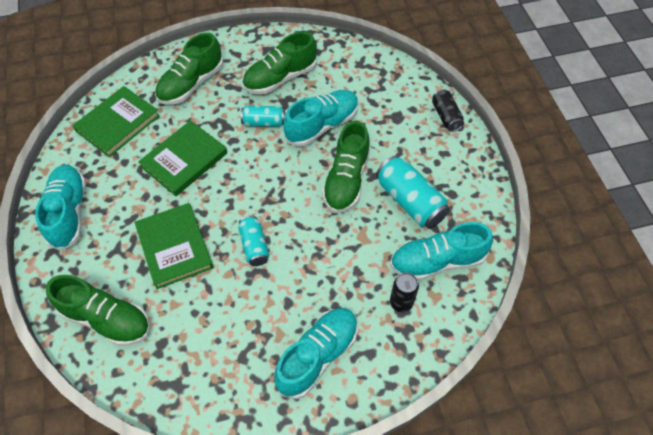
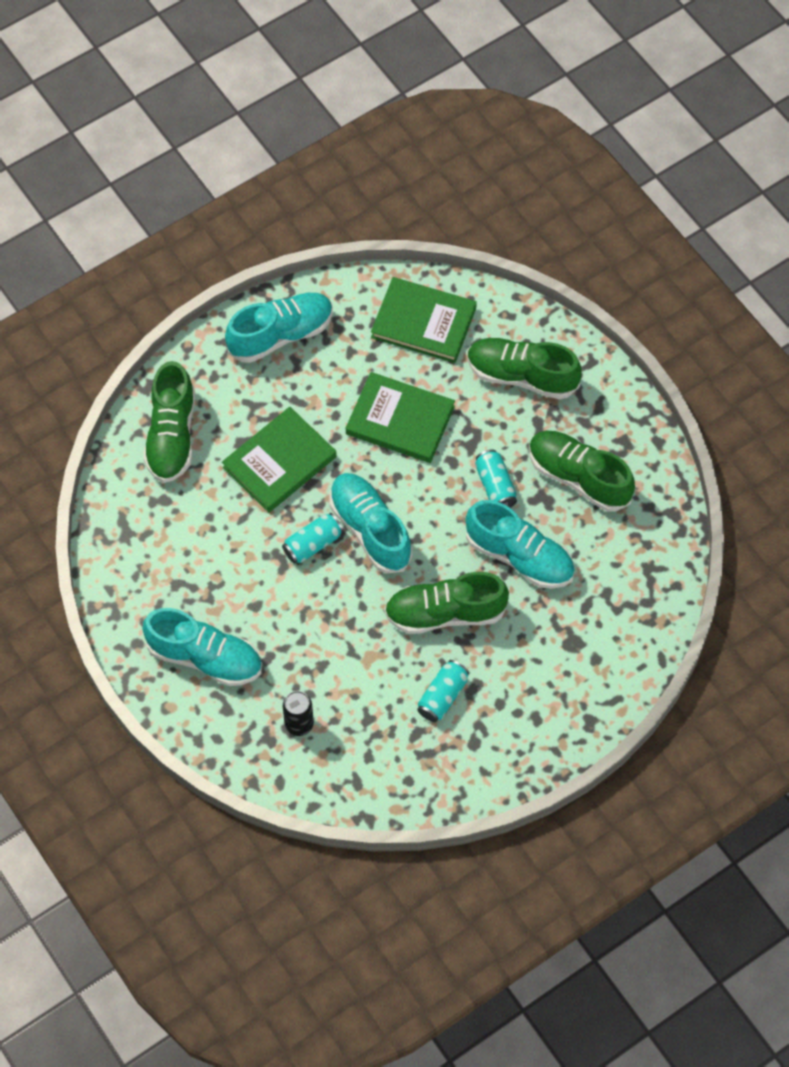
camera: 70 degrees right, 5 degrees up
turquoise can [376,155,450,229] -> turquoise can [417,660,469,722], size x0.61
turquoise shoe [390,222,493,281] -> turquoise shoe moved to [330,473,412,573]
black can [432,89,464,132] -> none

